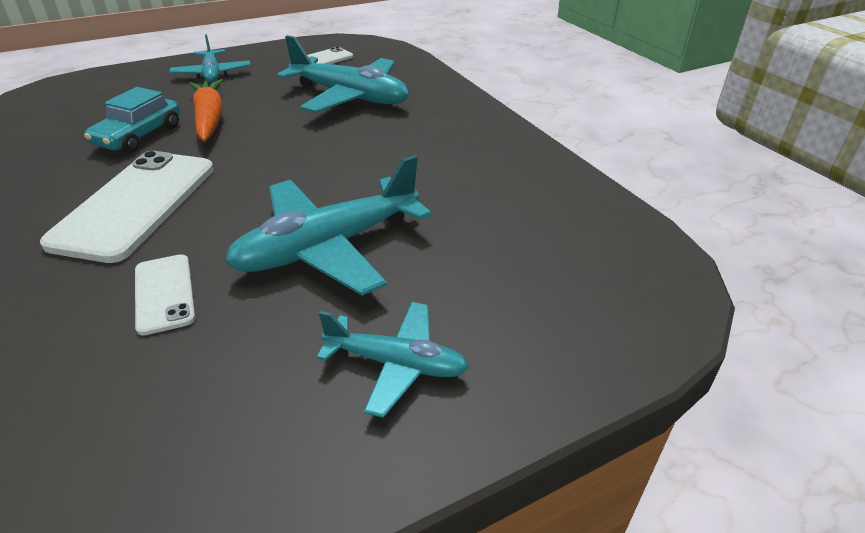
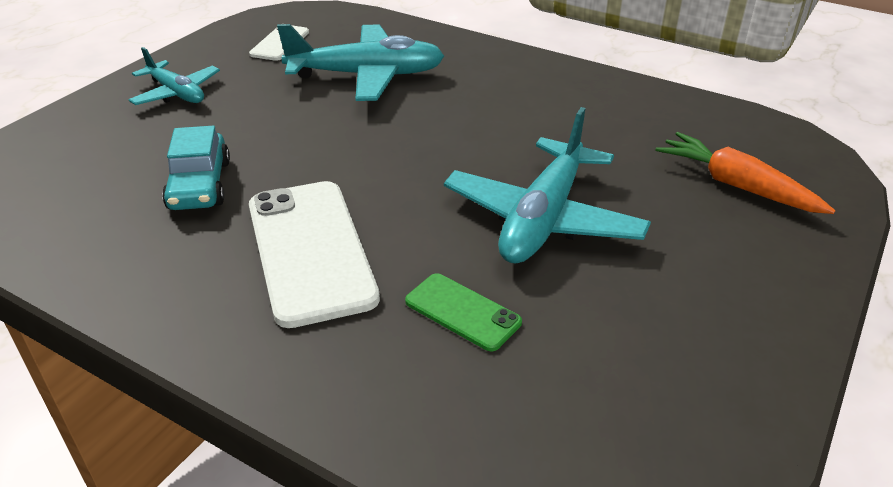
camera: 30 degrees left, 0 degrees up
white phone [135,254,195,335] -> green phone [405,273,522,352]
orange carrot [189,79,223,142] -> orange carrot moved to [656,132,836,214]
turquoise plane [316,302,469,418] -> none

